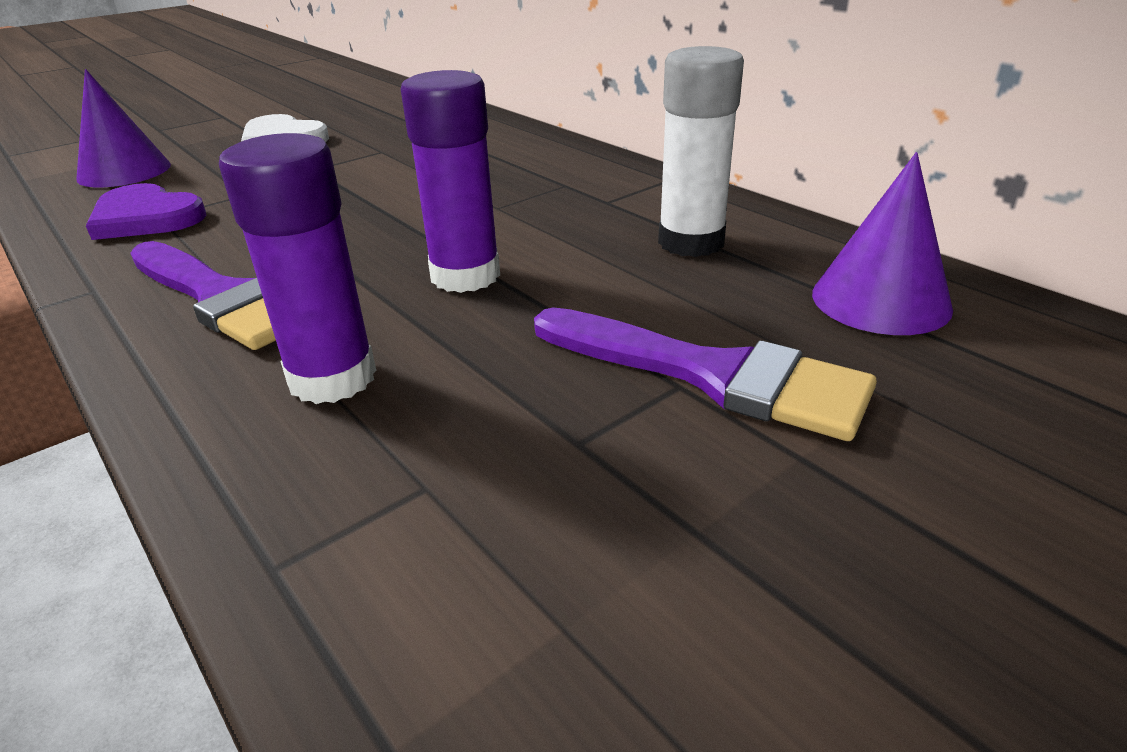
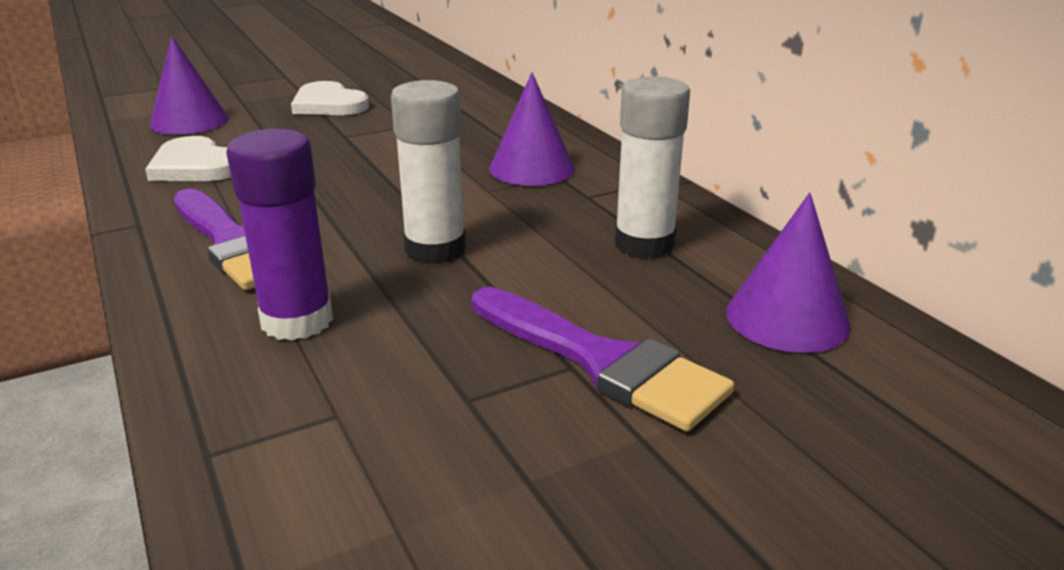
camera: 10 degrees right, 5 degrees down
purple heart [86,183,207,240] -> white heart [145,136,231,181]
purple glue stick [401,70,500,293] -> white glue stick [391,80,466,264]
none -> purple cone [489,72,575,186]

